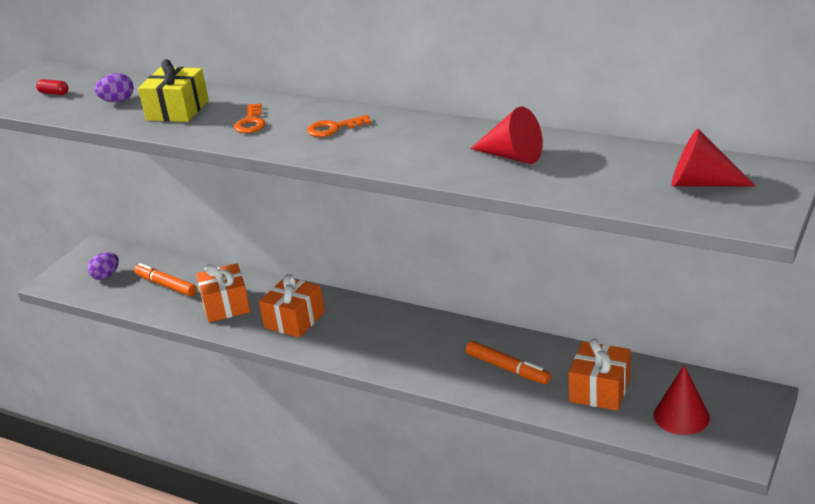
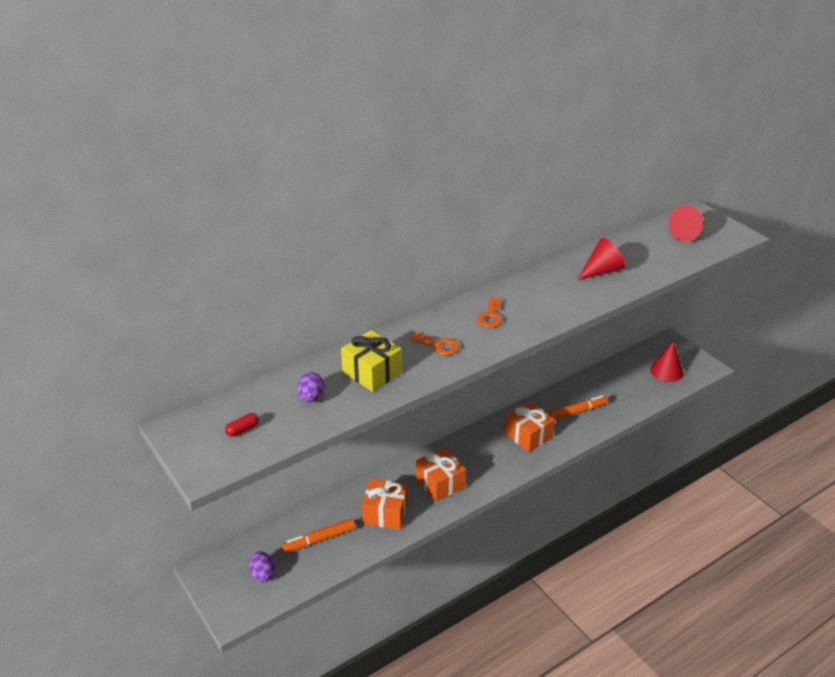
camera: 65 degrees left, 5 degrees up
orange gift [568,339,631,411] -> orange gift moved to [505,401,555,452]

